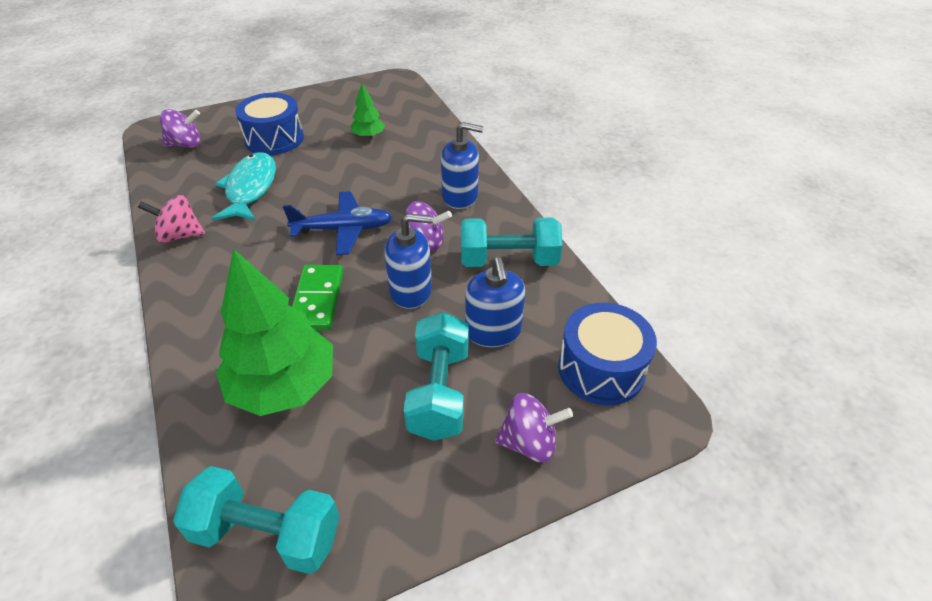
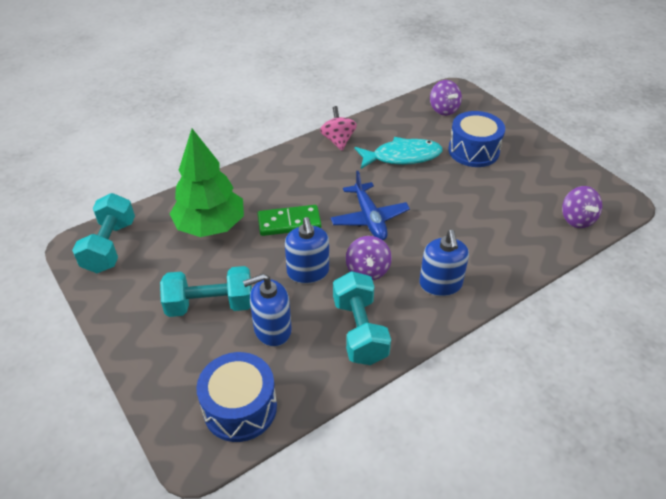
camera: 80 degrees right, 0 degrees up
green tree [351,84,385,138] -> none
purple spinning top [495,393,573,463] -> purple spinning top moved to [562,186,602,228]

